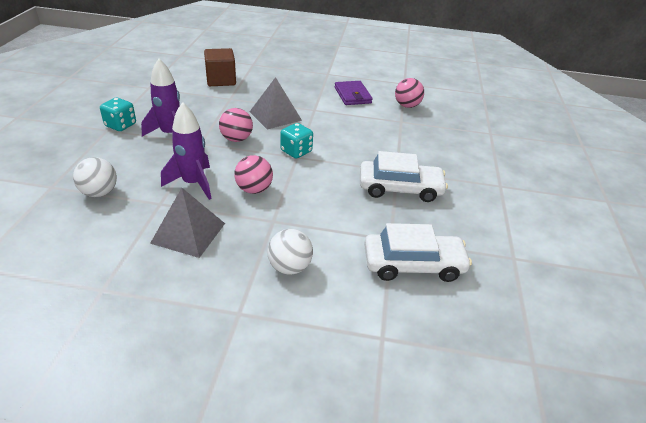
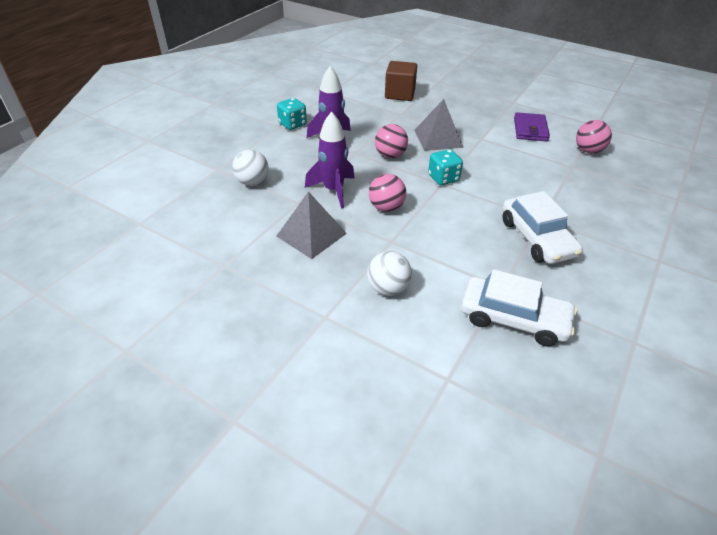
camera: 25 degrees right, 5 degrees up
white car [360,151,448,202] -> white car turned 45 degrees clockwise [502,191,583,264]

